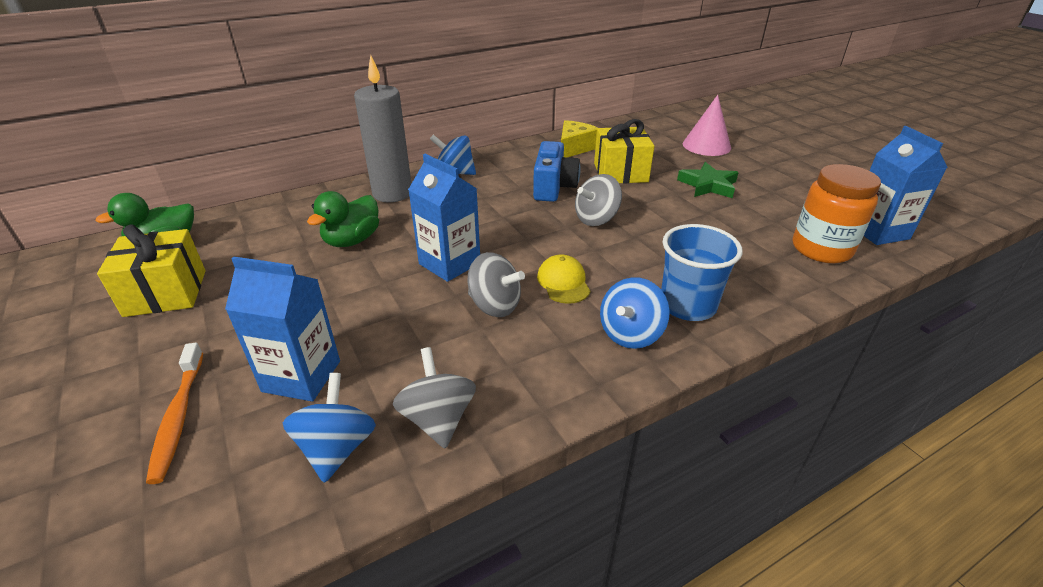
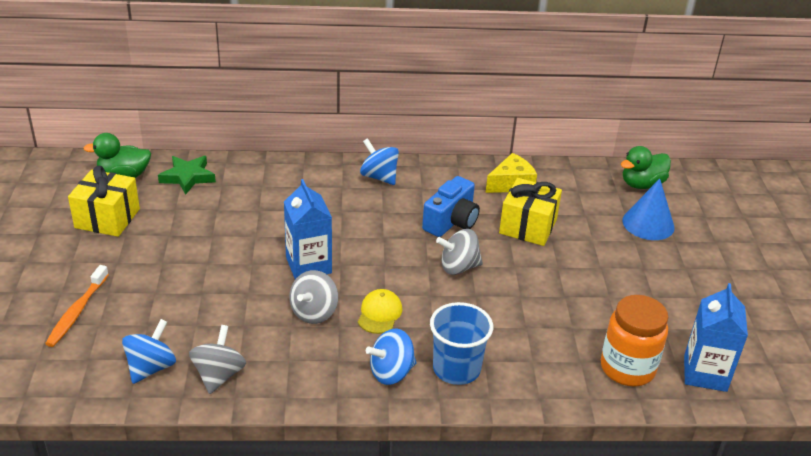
camera: 25 degrees right, 0 degrees up
blue carton [225,257,340,402] -> none
green duck [307,191,379,247] -> green duck moved to [621,146,671,189]
grey candle [354,55,412,202] -> none
grey spinning top [468,252,525,317] -> grey spinning top turned 60 degrees clockwise [289,270,338,324]
green star [677,162,739,198] -> green star moved to [158,156,216,195]
pink cone [683,95,731,156] -> blue cone [622,179,675,240]

